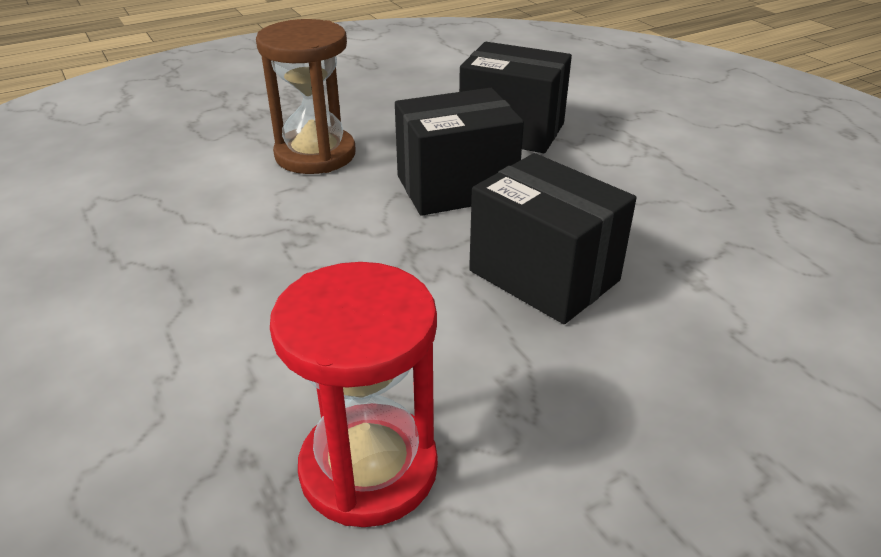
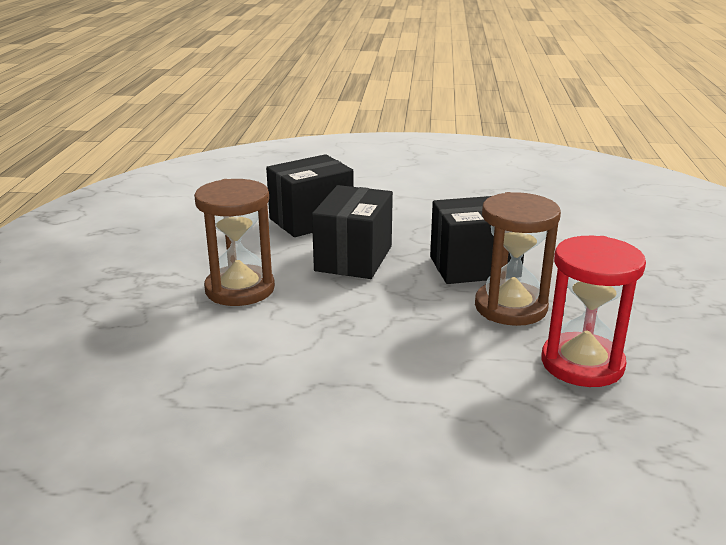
camera: 55 degrees left, 10 degrees down
none -> brown hourglass [475,192,561,326]

